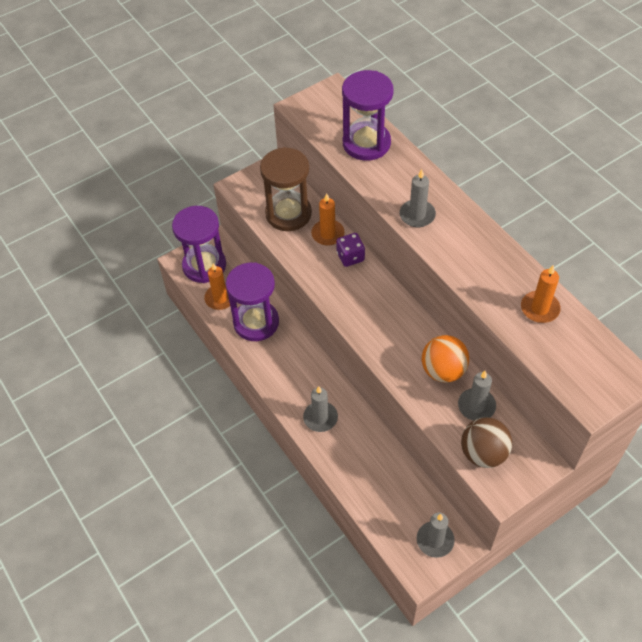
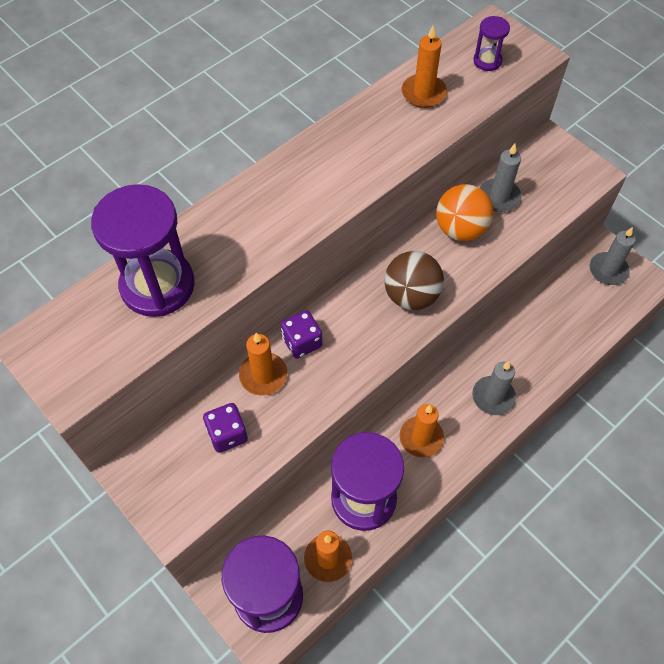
camera: 100 degrees left, 5 degrees up
brown hourglass [260,147,312,231] -> purple dice [203,403,248,453]
grey candle [399,169,436,227] -> none
brown ball [461,417,512,468] -> brown ball moved to [384,251,444,310]
none -> orange candle [400,404,444,458]
none -> purple hourglass [473,16,510,71]

